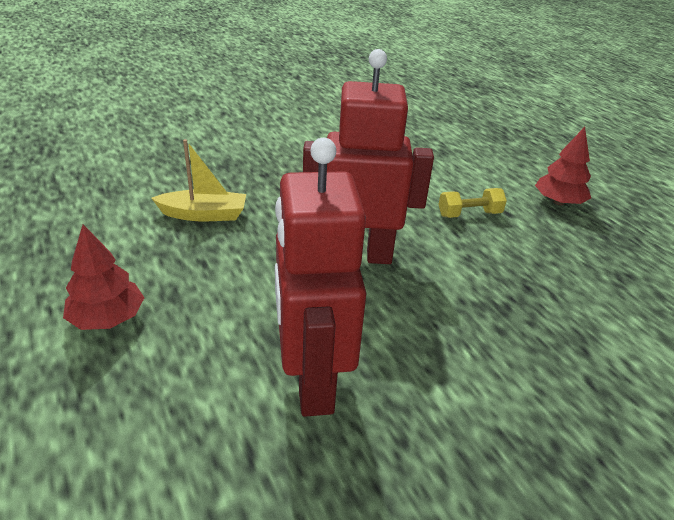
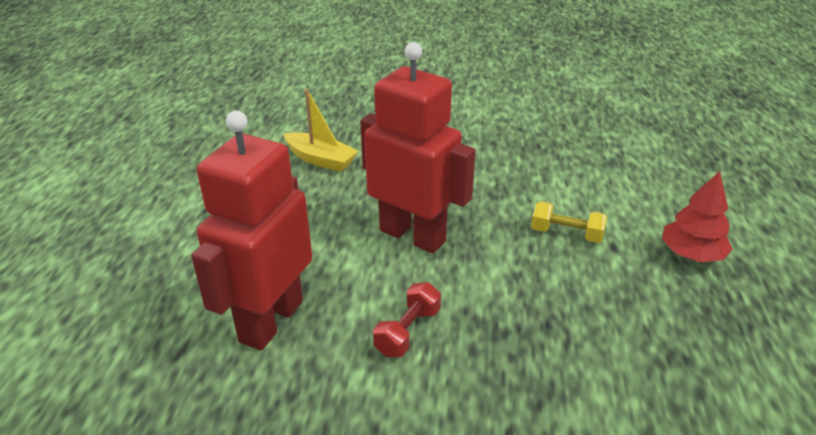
camera: 35 degrees right, 0 degrees up
red tree [63,224,145,330] -> none
none -> red dumbbell [373,282,441,357]

